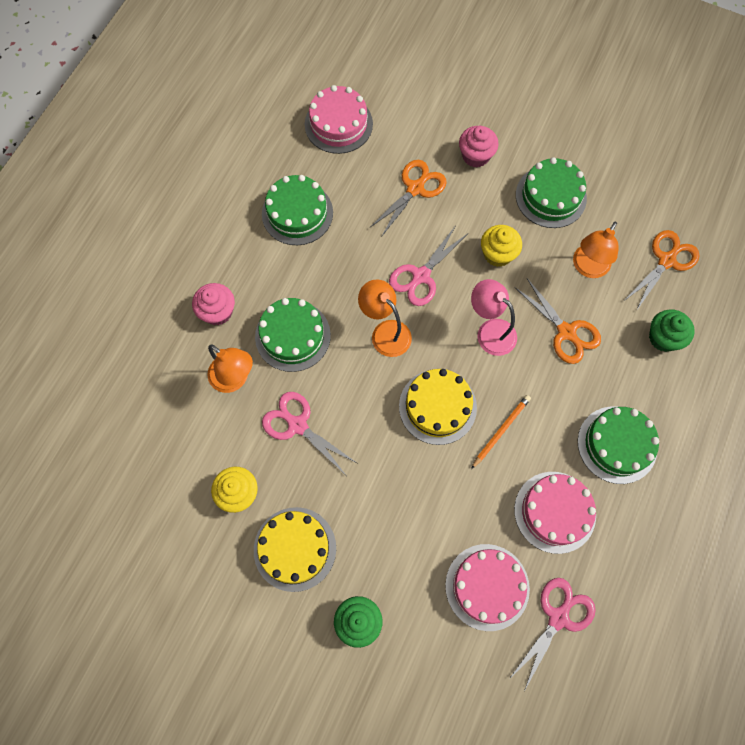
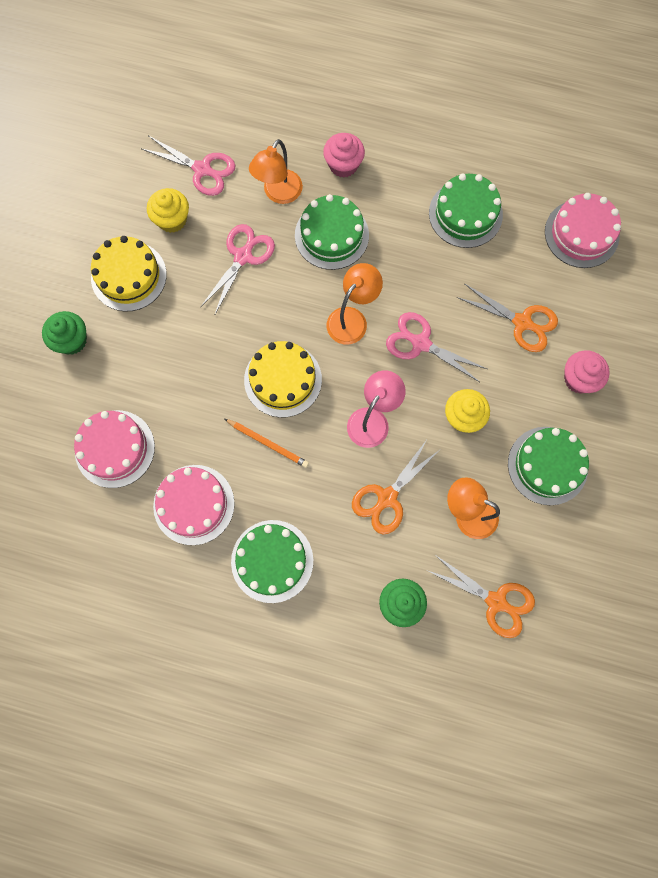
camera: 80 degrees right, 5 degrees up
pink scissors [509,578,596,691] -> pink scissors moved to [142,136,235,196]

